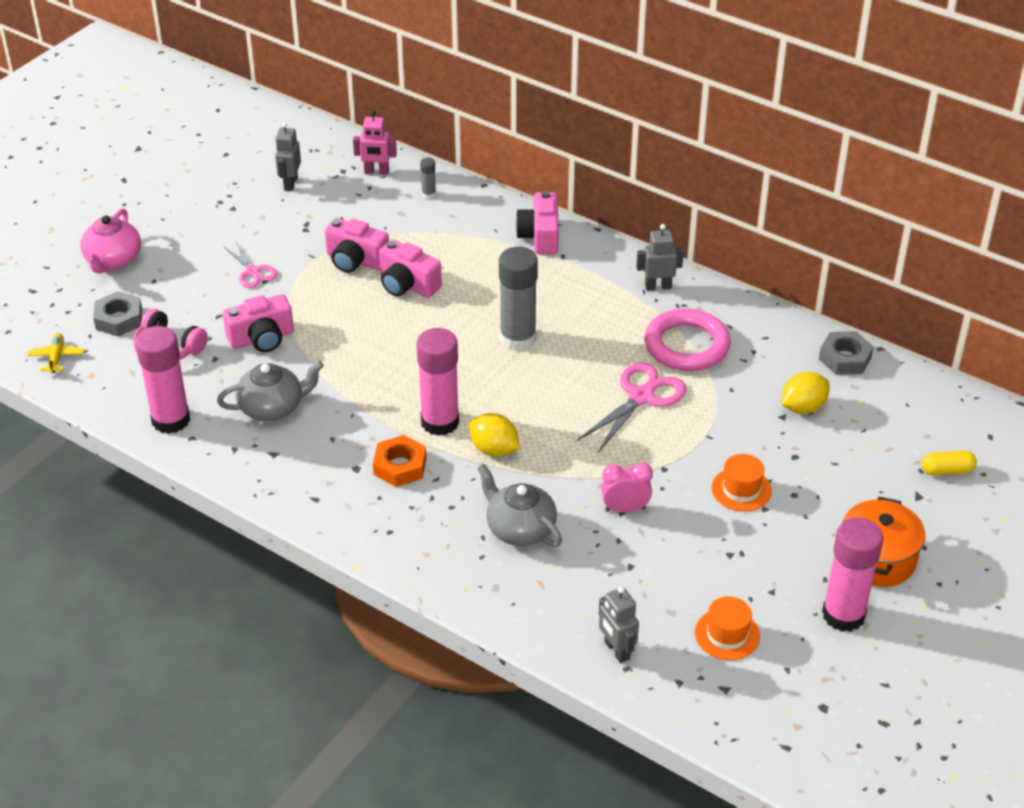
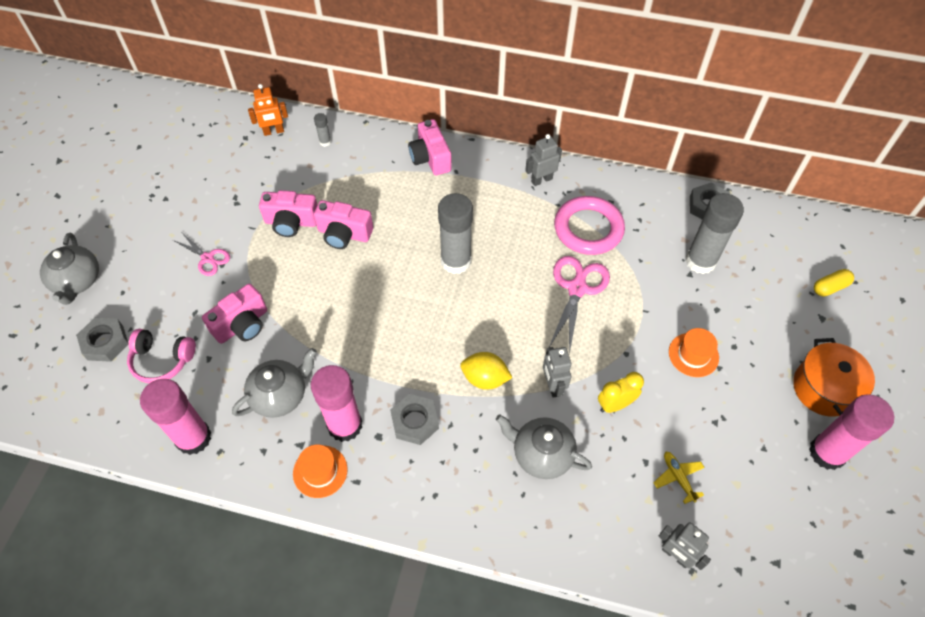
camera: 20 degrees left, 15 degrees up
yellow plane [27,333,85,373] -> yellow plane moved to [653,452,705,504]
pink teapot [80,208,141,274] -> grey teapot [40,233,99,305]
grey robot [275,122,301,191] -> grey robot moved to [543,347,571,398]
pink robot [353,110,397,175] -> orange robot [248,84,288,136]
orange nut [373,435,427,487] -> grey nut [390,394,439,445]
pink glue stick [416,328,459,436] -> pink glue stick moved to [311,365,362,442]
pink clock [601,462,653,513] -> yellow clock [598,372,644,413]
orange hat [695,596,760,660] -> orange hat moved to [293,444,348,498]
yellow lemon [782,372,830,414] -> grey glue stick [686,193,744,274]

